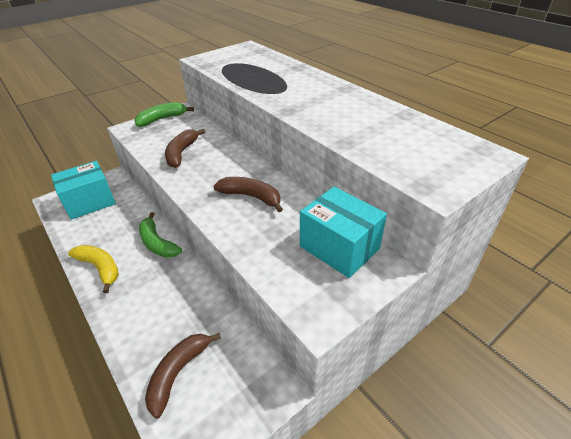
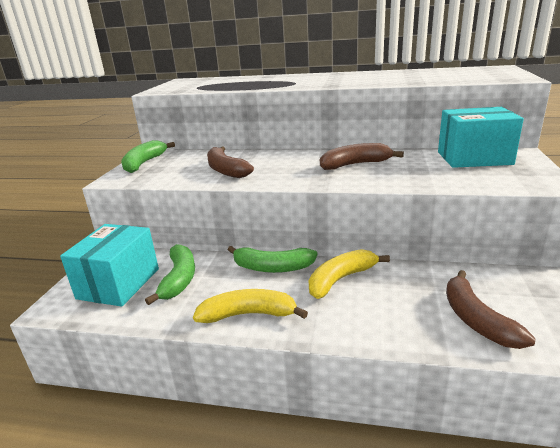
camera: 40 degrees left, 15 degrees down
none -> green banana [145,244,195,305]
none -> yellow banana [309,249,390,299]

